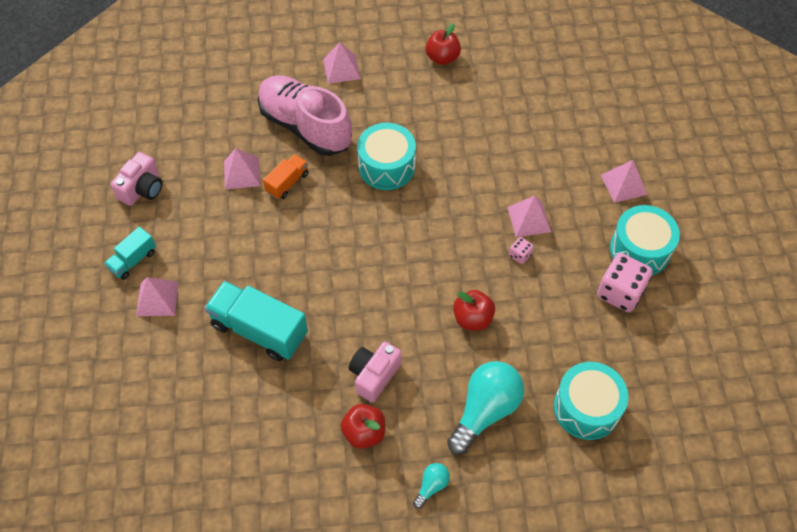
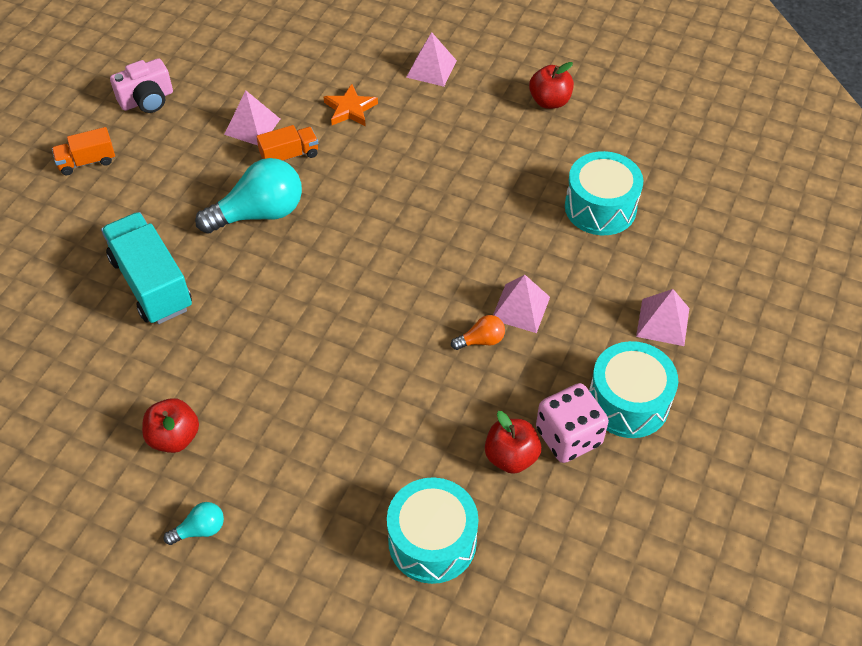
camera: 30 degrees right, 5 degrees down
turquoise truck [104,227,156,280] -> orange truck [52,127,115,176]
pink pyramid [136,277,178,316] -> none
pink shoe [258,75,352,156] -> orange star [323,84,378,126]
pink camera [349,342,401,402] -> none
turquoise drum [357,123,416,190] -> turquoise drum moved to [565,151,643,235]
turquoise light bulb [447,361,524,455] -> turquoise light bulb moved to [195,158,302,234]
red apple [453,290,495,331] -> red apple moved to [485,411,541,474]
pink dice [509,237,534,264] -> orange light bulb [451,315,505,350]

